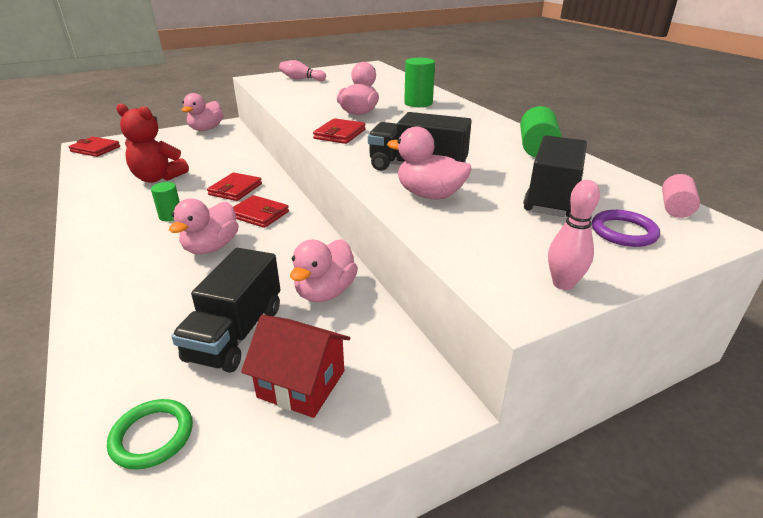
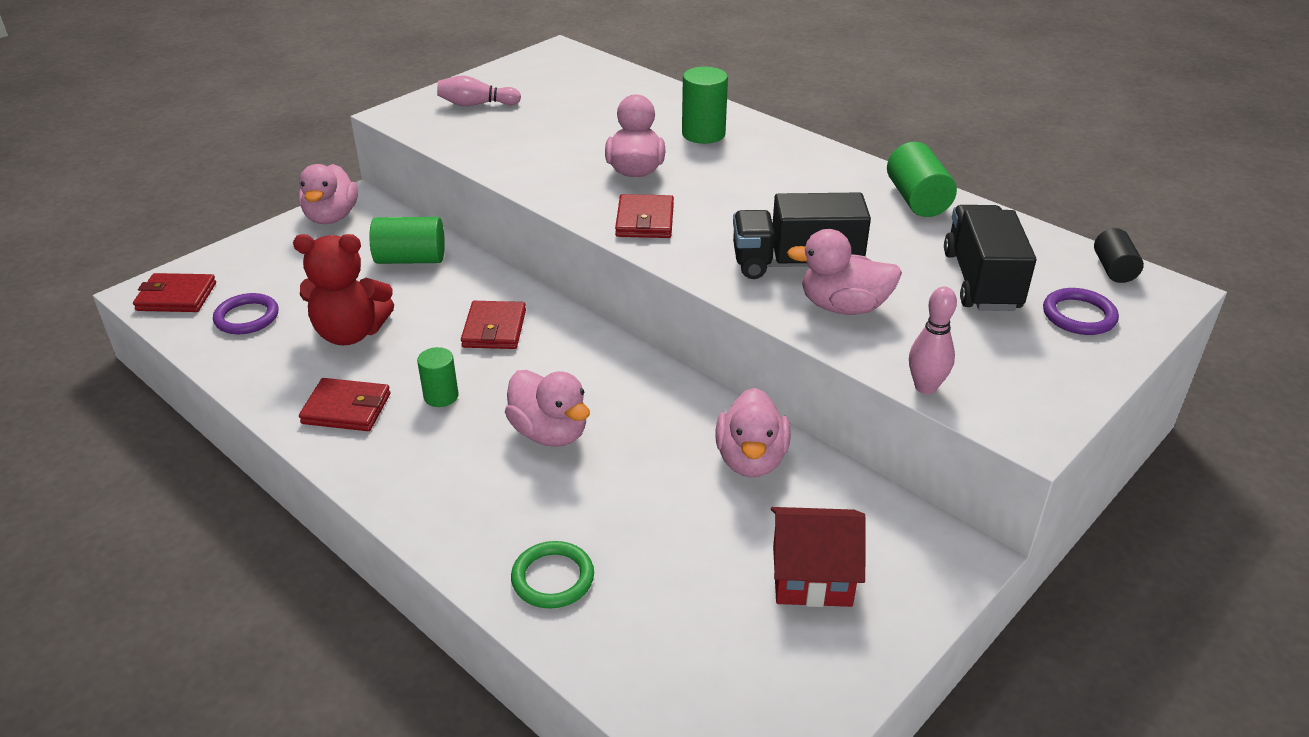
camera: 20 degrees left, 5 degrees up
green ring [107,399,193,469] -> green ring moved to [511,541,594,608]
pink duck [169,199,239,254] -> pink duck turned 45 degrees counterclockwise [505,370,590,447]
black truck [171,248,280,373] -> none
red wallet [233,195,289,228] -> red wallet moved to [299,378,390,431]
pink bowling pin [548,180,600,290] -> pink bowling pin moved to [909,287,957,394]
pink cylinder [662,174,700,218] -> black cylinder [1094,228,1144,283]
none -> purple ring [213,293,279,334]
none -> green cylinder [369,217,445,264]

